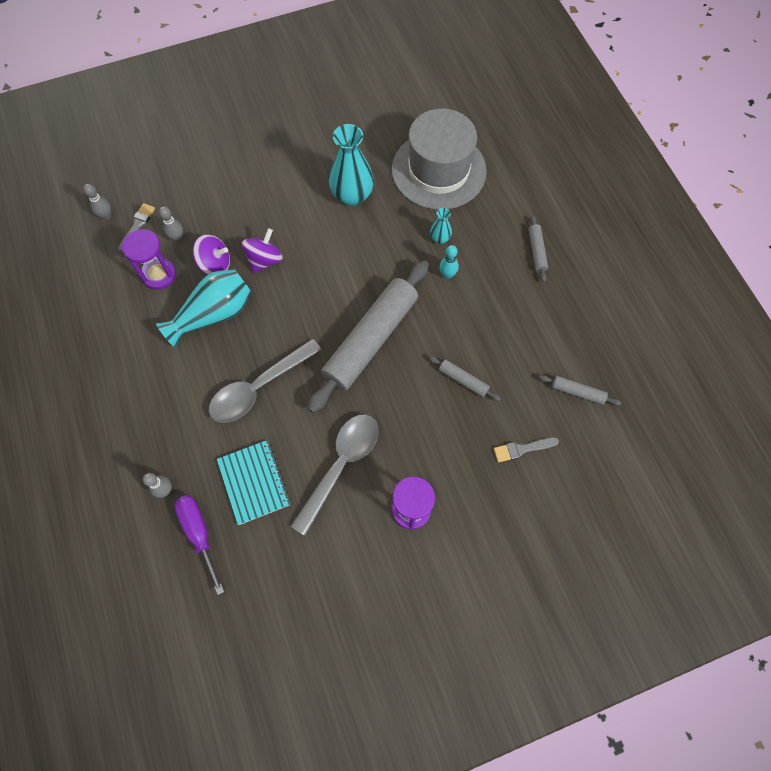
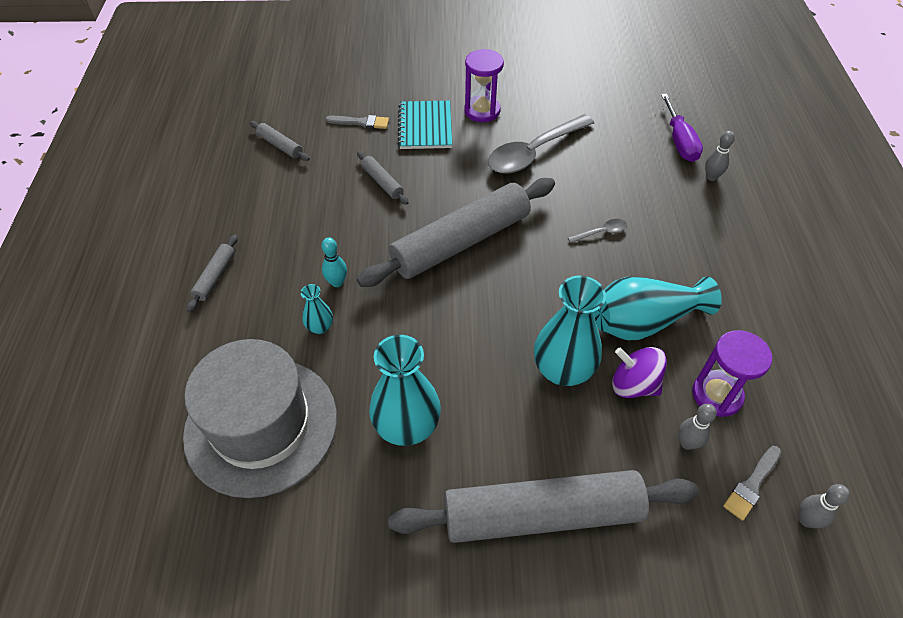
camera: 160 degrees left, 15 degrees down
grey spoon [209,339,322,423] -> grey spoon [568,219,627,243], size x0.43
turquoise notebook [217,440,290,525] -> turquoise notebook moved to [397,101,452,149]
purple spinning top [242,228,283,273] -> turquoise vase [534,276,606,386]
none -> grey rolling pin [388,470,699,543]

